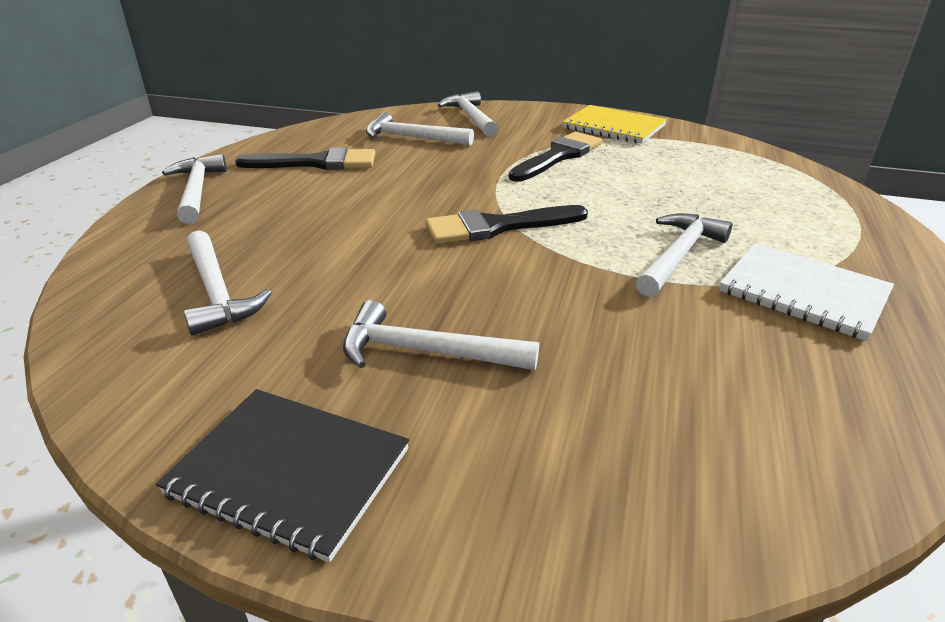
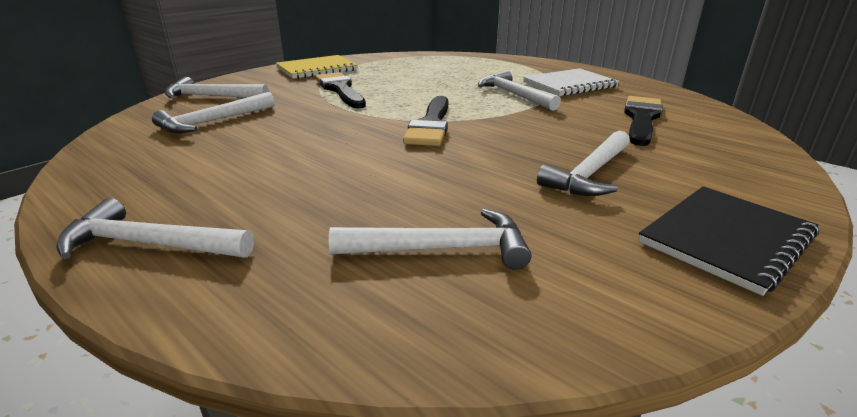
camera: 65 degrees left, 5 degrees down
black brush [235,147,375,170] -> black brush moved to [624,96,663,146]

